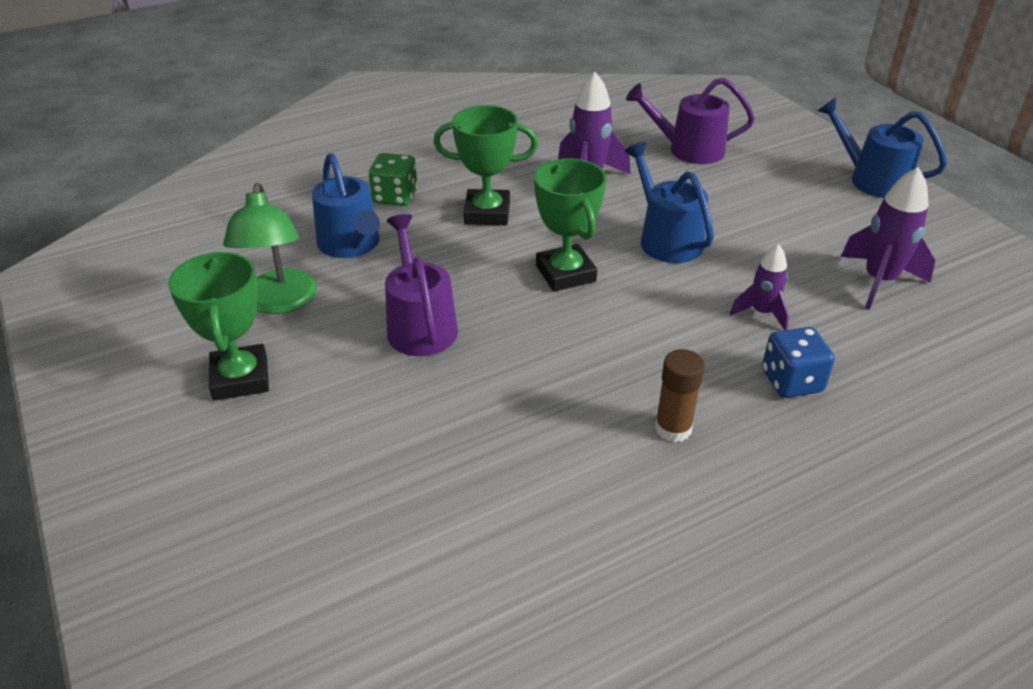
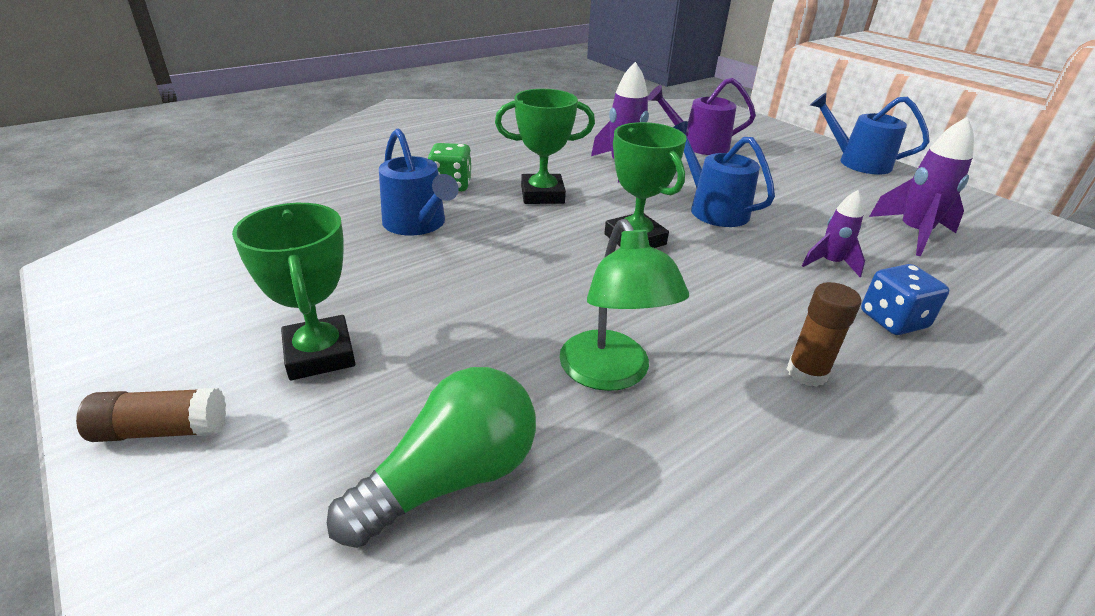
camera: 10 degrees left, 5 degrees down
green lamp [223,183,318,314] -> green lamp moved to [559,219,689,391]
purple watering can [385,214,458,356] -> none
none -> brown glue stick [76,388,226,442]
none -> green light bulb [327,367,536,548]

